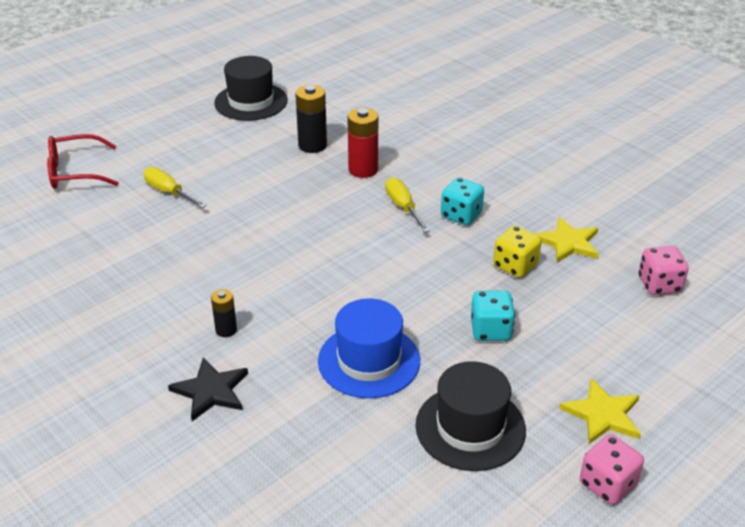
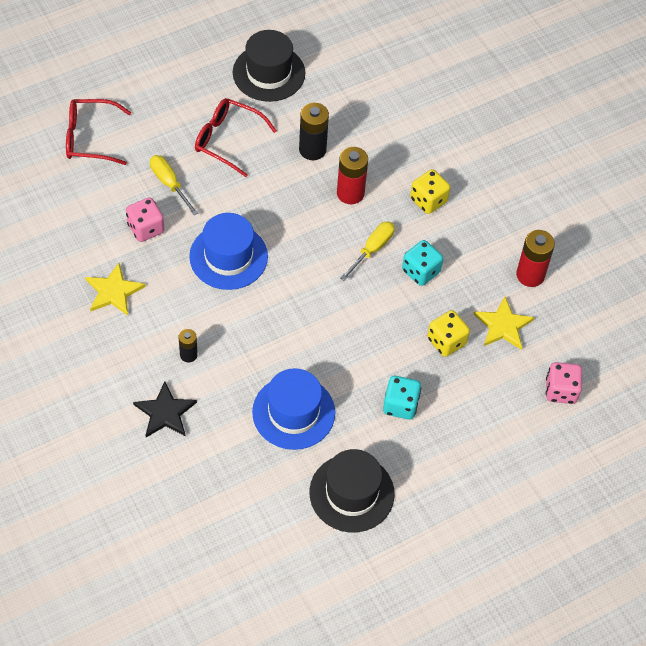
camera: 10 degrees right, 20 degrees up
yellow screwdriver [385,177,430,233] -> yellow screwdriver turned 45 degrees clockwise [340,221,395,281]
yellow star [559,378,641,444] -> yellow star moved to [85,263,146,315]
pink dice [580,435,644,505] -> pink dice moved to [126,197,164,242]
none -> blue hat [189,213,268,290]
none -> red glasses [195,98,277,177]
none -> yellow dice [410,169,450,214]
none -> red battery [516,230,555,287]

